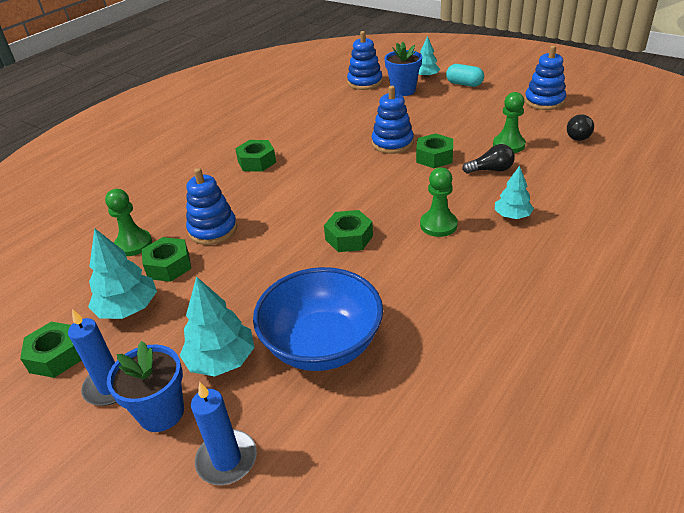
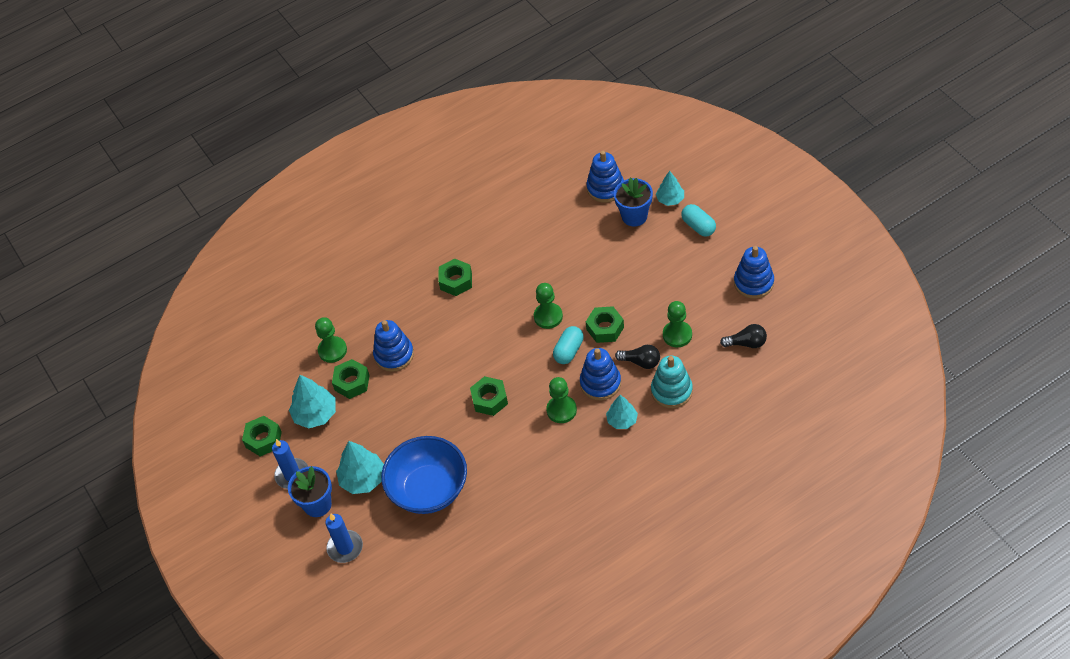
camera: 25 degrees right, 15 degrees up
blue stacking toy [372,86,414,154] -> blue stacking toy moved to [580,348,621,400]
black light bulb [567,114,594,141] -> black light bulb turned 135 degrees counterclockwise [720,324,767,348]
none -> green pawn [534,283,563,329]
none -> turquoise capsule [553,326,584,364]
none -> turquoise stacking toy [651,356,693,408]

